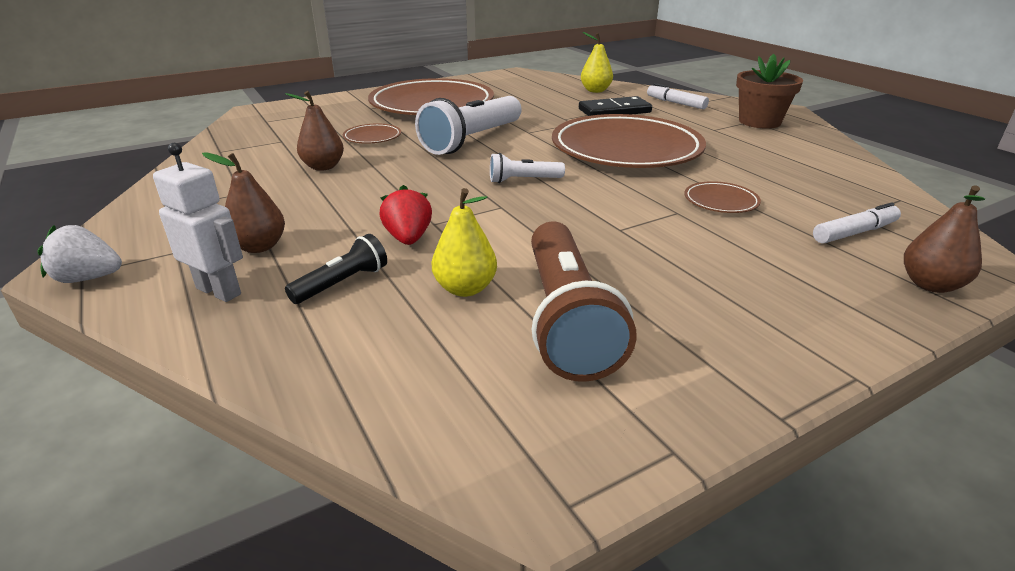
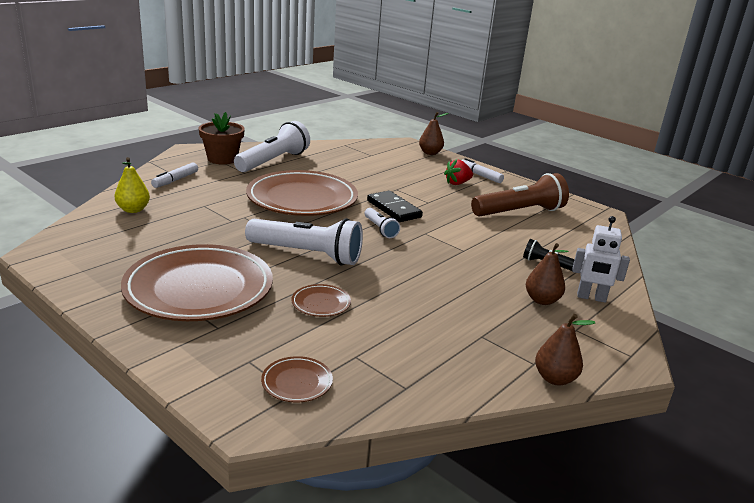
camera: 110 degrees left, 5 degrees down
white strawberry [37,225,122,283] -> none
white robot [153,143,243,302] -> white robot turned 90 degrees counterclockwise [572,216,630,303]
brown pear [285,91,344,171] -> brown pear moved to [535,314,596,385]
red strawberry [380,185,432,245] -> red strawberry moved to [444,159,473,185]
yellow pear [432,188,497,297] -> none
black domino [579,96,652,116] -> black domino moved to [367,191,423,222]
brown plate [684,181,761,213] -> brown plate moved to [261,356,333,402]
white marker [813,202,901,244] -> white marker moved to [462,158,504,183]
none -> white flashlight [234,121,310,172]

